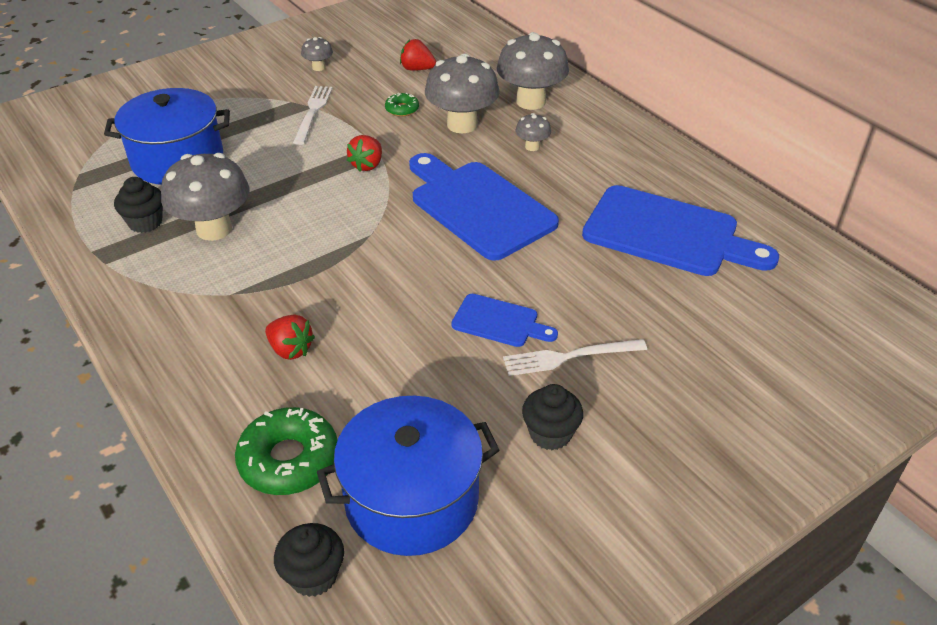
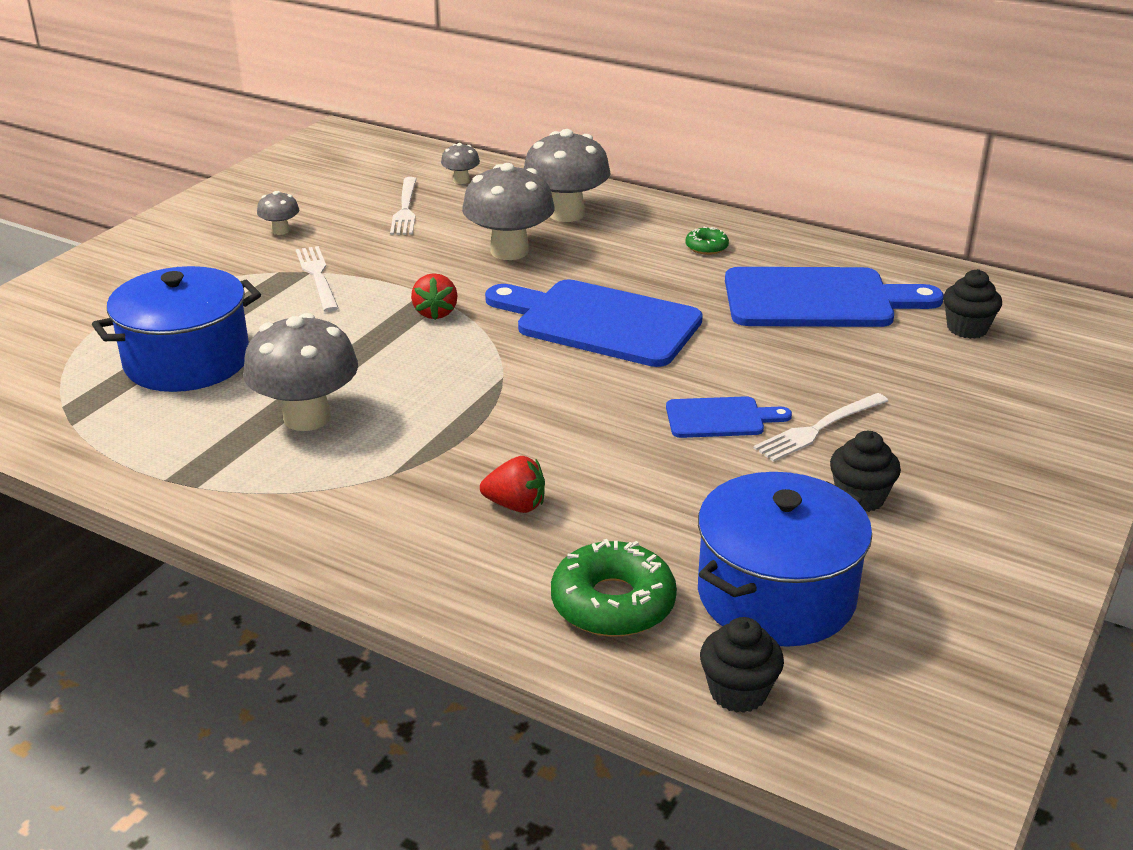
camera: 25 degrees left, 10 degrees down
black cupcake [114,177,163,233] -> black cupcake moved to [943,269,1002,339]
green donut [385,93,419,117] -> green donut moved to [685,227,729,255]
red strawberry [400,39,436,71] -> white fork [390,177,416,235]
grey mushroom [515,113,551,151] -> grey mushroom moved to [441,143,480,184]

